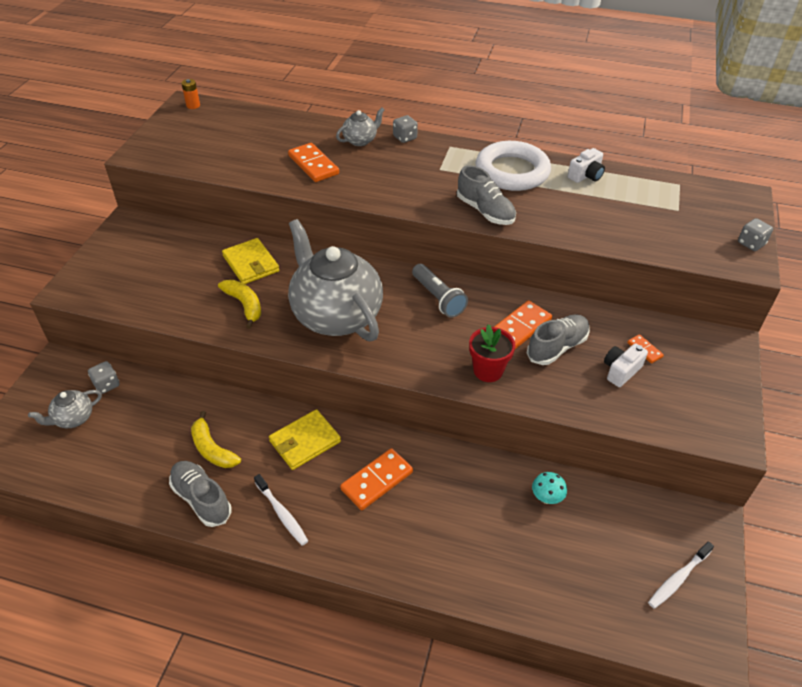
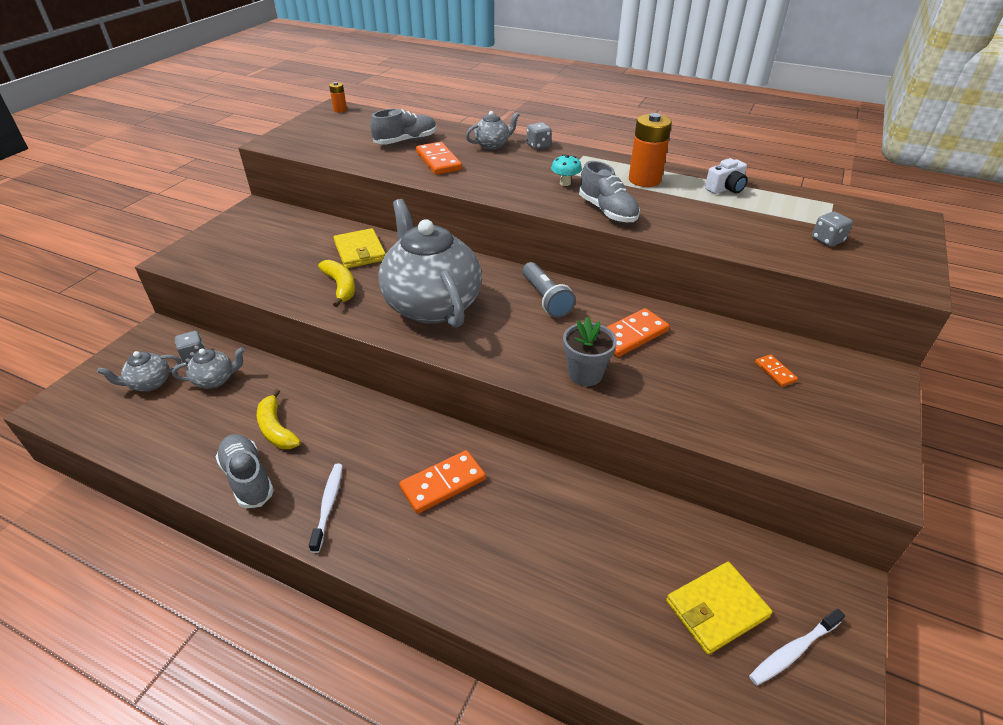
camera: 10 degrees right, 5 degrees down
white toothbrush [254,474,308,546] -> white toothbrush turned 150 degrees counterclockwise [309,464,343,553]
yellow wallet [269,409,341,470] -> yellow wallet moved to [666,562,773,655]
red flower pot [469,324,515,382] -> grey flower pot [563,317,617,386]
white ring [475,141,551,191] -> orange battery [629,113,672,187]
grey shoe [527,314,590,365] -> grey shoe moved to [370,109,437,144]
turquoise mushroom [532,472,567,504] -> turquoise mushroom moved to [551,155,582,186]
white camera [604,343,648,387] -> none
grey dice [738,218,773,251] -> grey dice moved to [812,212,853,247]
none -> grey teapot [172,347,245,389]

